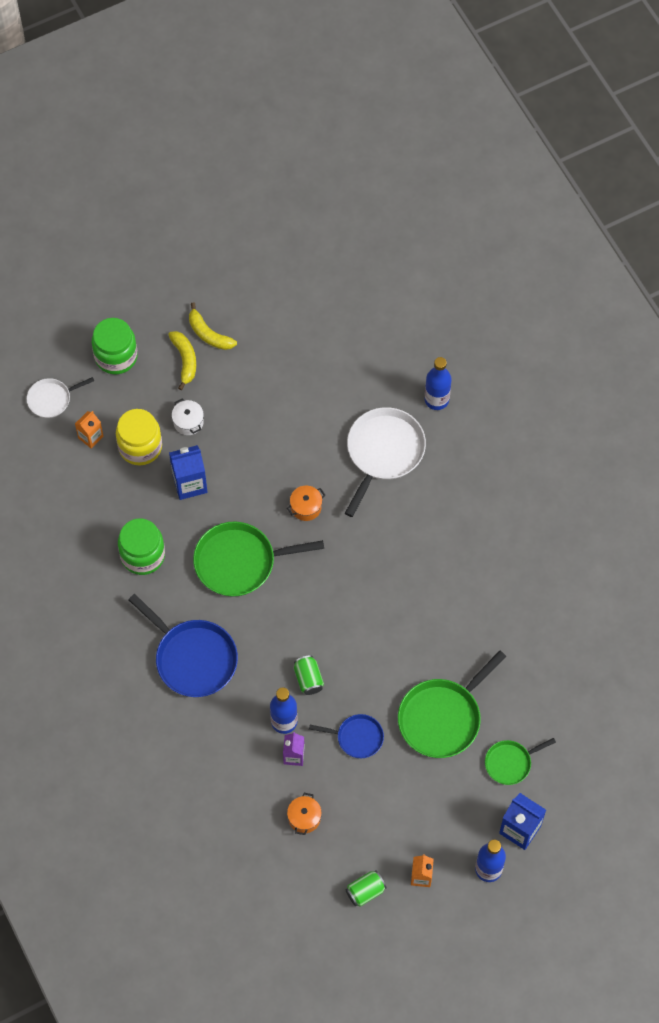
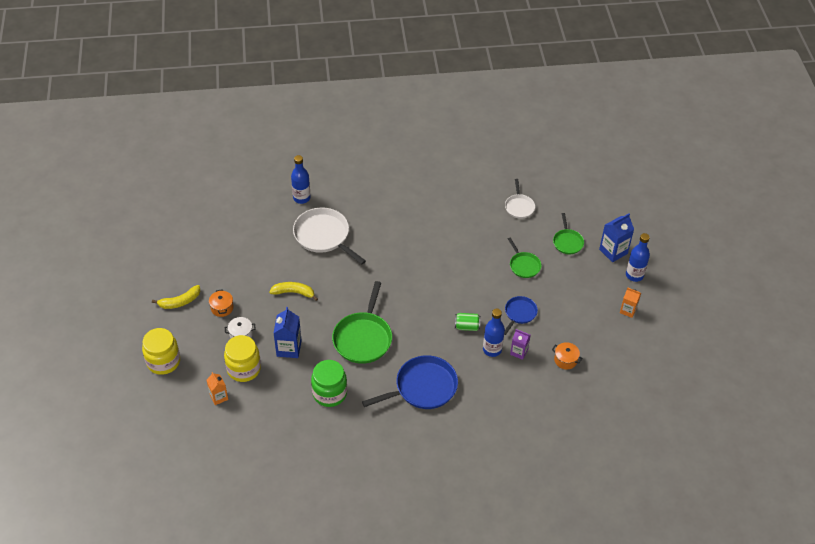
camera: 70 degrees left, 15 degrees down
white pan [27,377,94,418] -> white pan moved to [505,179,535,219]
green jar [92,318,138,374] -> yellow jar [142,328,180,375]
yellow banana [168,331,196,390] -> yellow banana moved to [269,282,318,301]
orange pot [287,486,325,521] -> orange pot moved to [209,289,234,317]
green can [346,870,387,907] -> none
green pan [398,650,506,758] -> green pan [508,237,541,278], size x0.56

